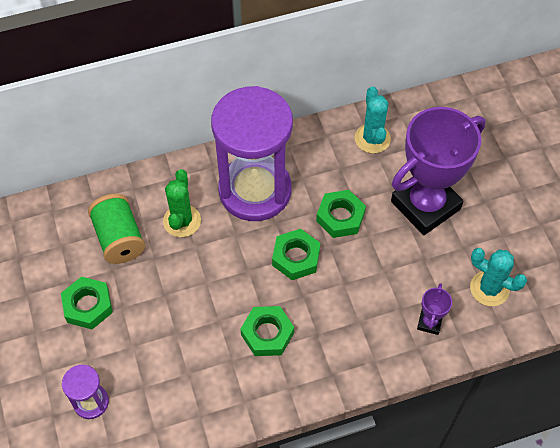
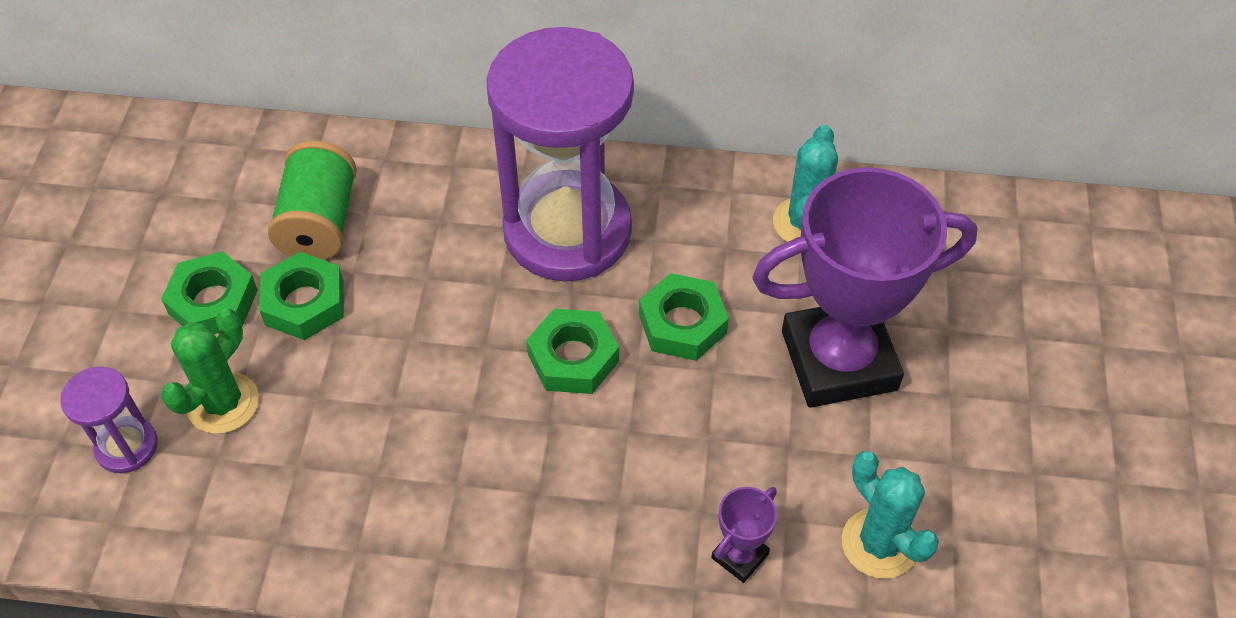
camera: 25 degrees right, 5 degrees down
green cactus [163,169,201,237] -> green cactus moved to [161,309,259,434]
green nut [241,306,294,356] -> green nut moved to [259,252,344,340]

